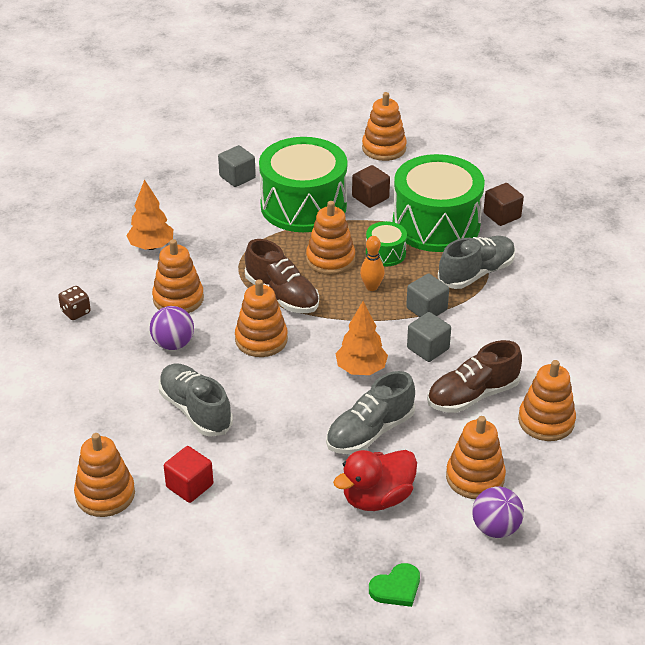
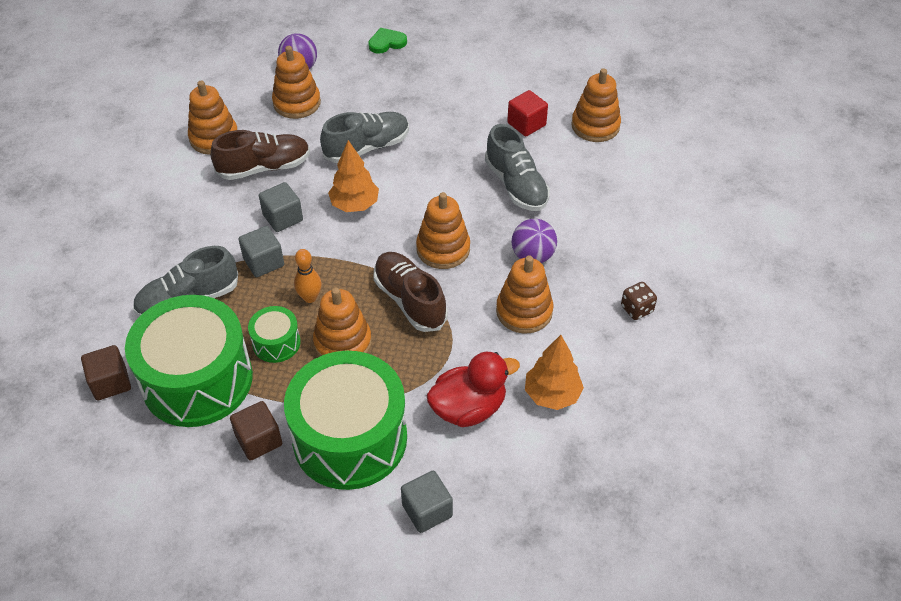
camera: 170 degrees left, 10 degrees up
red duck [333,450,417,511] -> red duck moved to [426,352,520,427]
orange stacking toy [362,92,407,161] -> none

